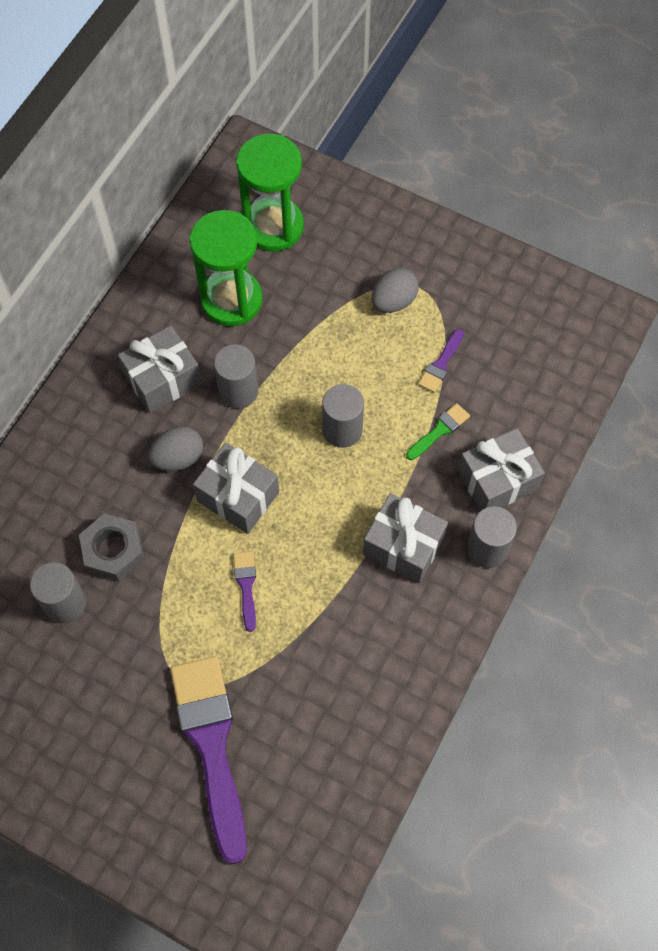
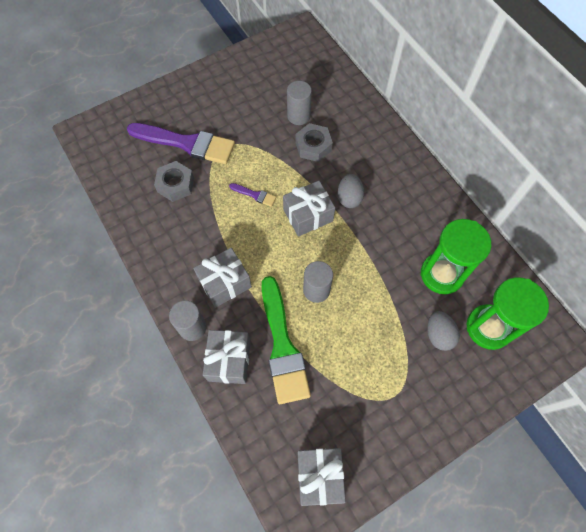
camera: 120 degrees right, 0 degrees up
grey gift [118,325,202,413] -> grey gift moved to [298,448,346,506]
grey cylinder [214,344,258,408] -> none
grey egg [372,268,419,313] -> grey egg moved to [427,311,460,351]
green brush [406,403,470,460] -> green brush [261,276,311,404], size x2.34
purple brush [418,329,464,393] -> none
none -> grey nut [154,161,194,202]

